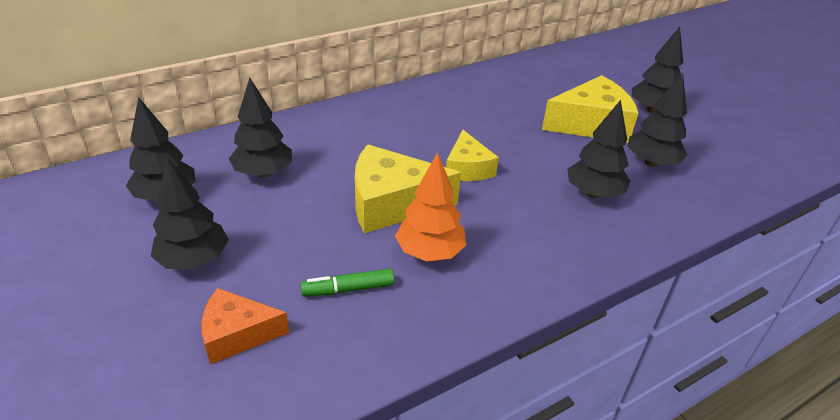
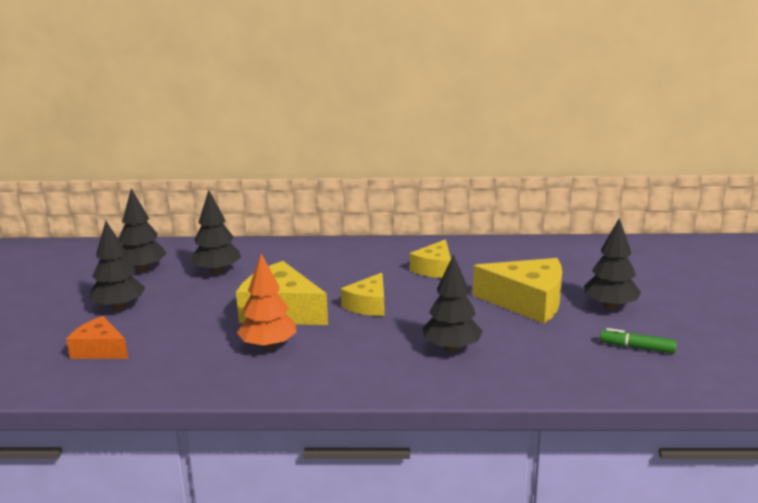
camera: 35 degrees right, 15 degrees down
green marker [301,268,394,297] -> green marker moved to [600,328,677,354]
black tree [627,73,687,167] -> none
none -> yellow cheese [410,239,451,278]

